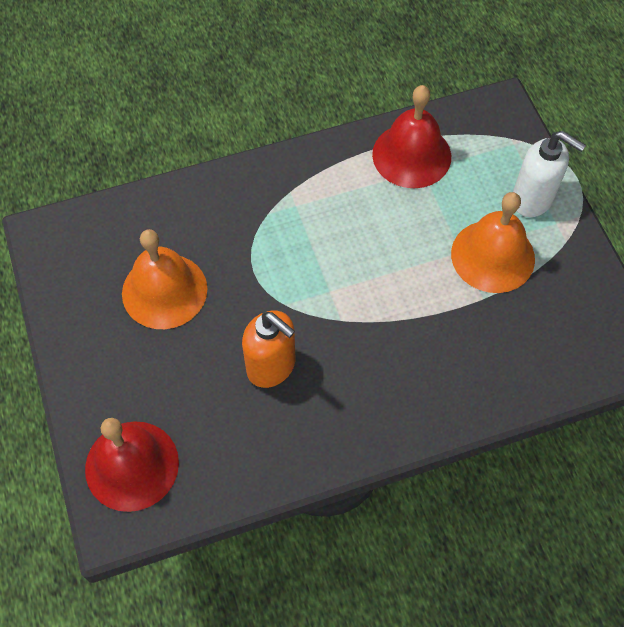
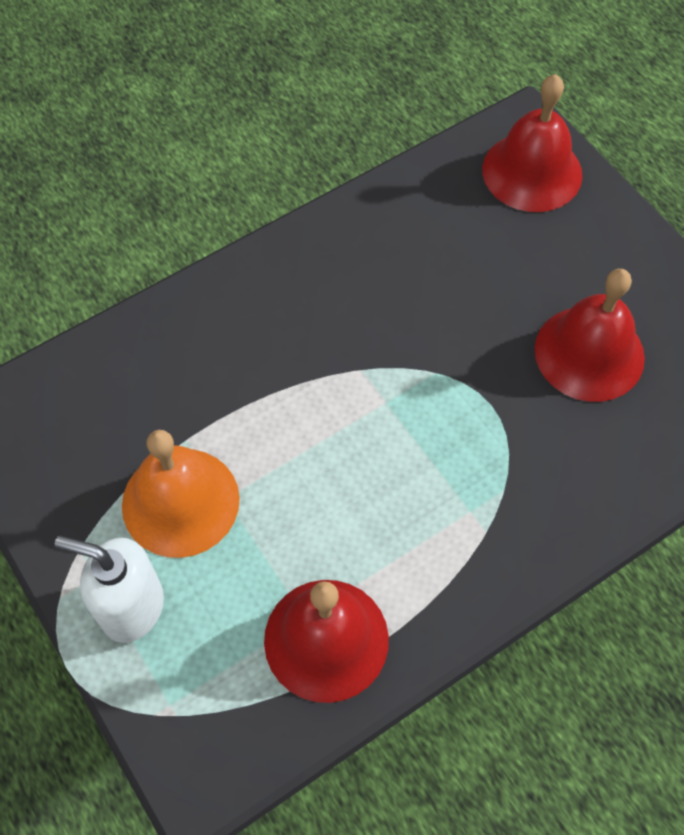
camera: 165 degrees right, 0 degrees up
orange bell [122,229,207,329] -> red bell [535,269,645,402]
orange soap dispenser [242,311,295,388] -> none

